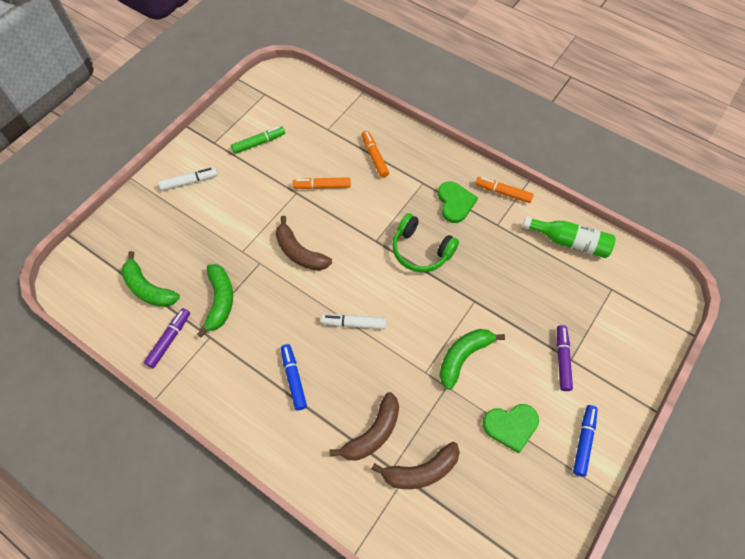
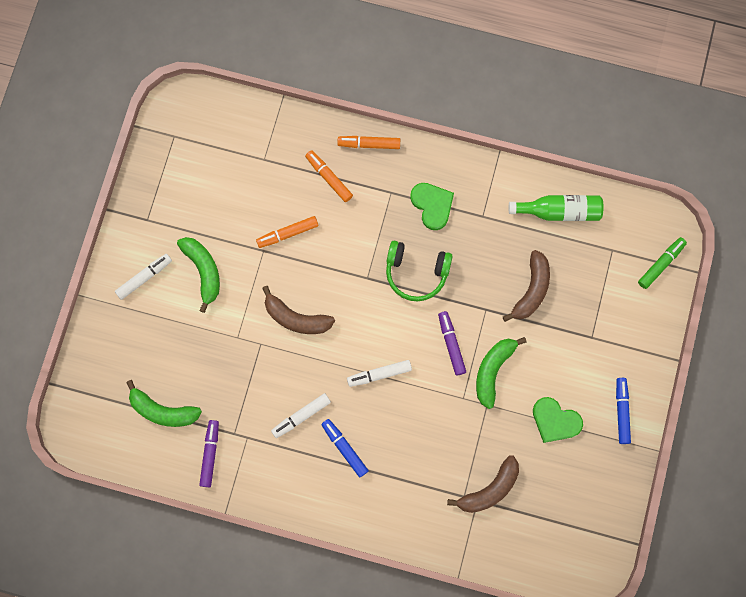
camera: 20 degrees left, 15 degrees up
green banana [197,264,233,337] -> green banana moved to [177,237,220,313]
green marker [231,126,285,154] -> green marker moved to [638,237,687,289]
brown banana [329,392,399,461] -> brown banana moved to [503,250,550,322]
orange marker [475,177,534,203] -> orange marker moved to [337,136,400,149]
green heart [483,404,539,453] -> green heart turned 60 degrees clockwise [533,397,583,443]
purple marker [556,325,573,391] -> purple marker moved to [438,311,466,376]
none -> white marker [271,393,331,438]

